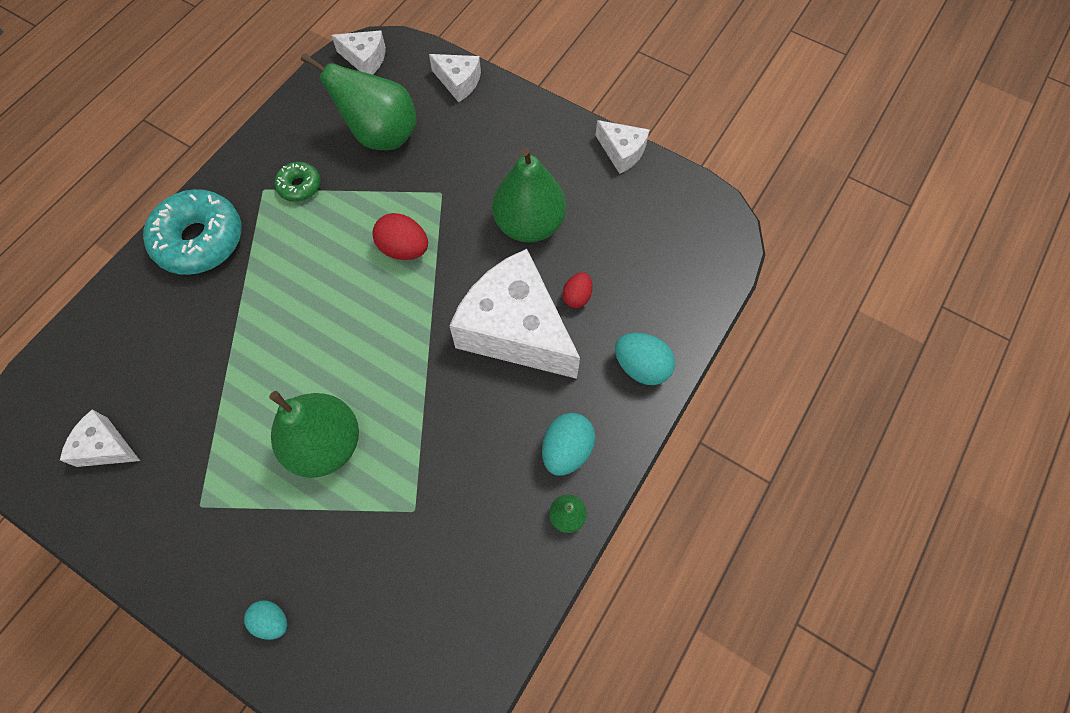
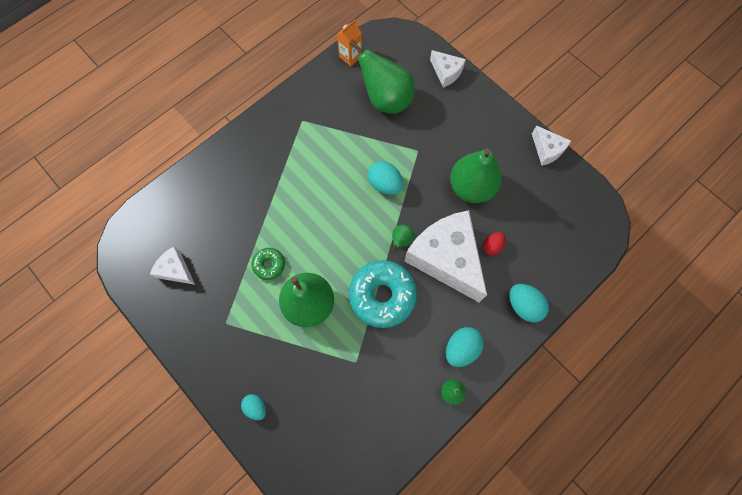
camera: 15 degrees right, 5 degrees up
turquoise donut [143,189,242,275] -> turquoise donut moved to [349,260,417,328]
green donut [275,162,321,202] -> green donut moved to [252,248,285,280]
white cheese [331,30,386,75] -> none
red egg [372,213,428,260] -> turquoise egg [368,161,403,195]
none -> orange carton [337,20,362,66]
none -> green pear [392,225,414,251]

